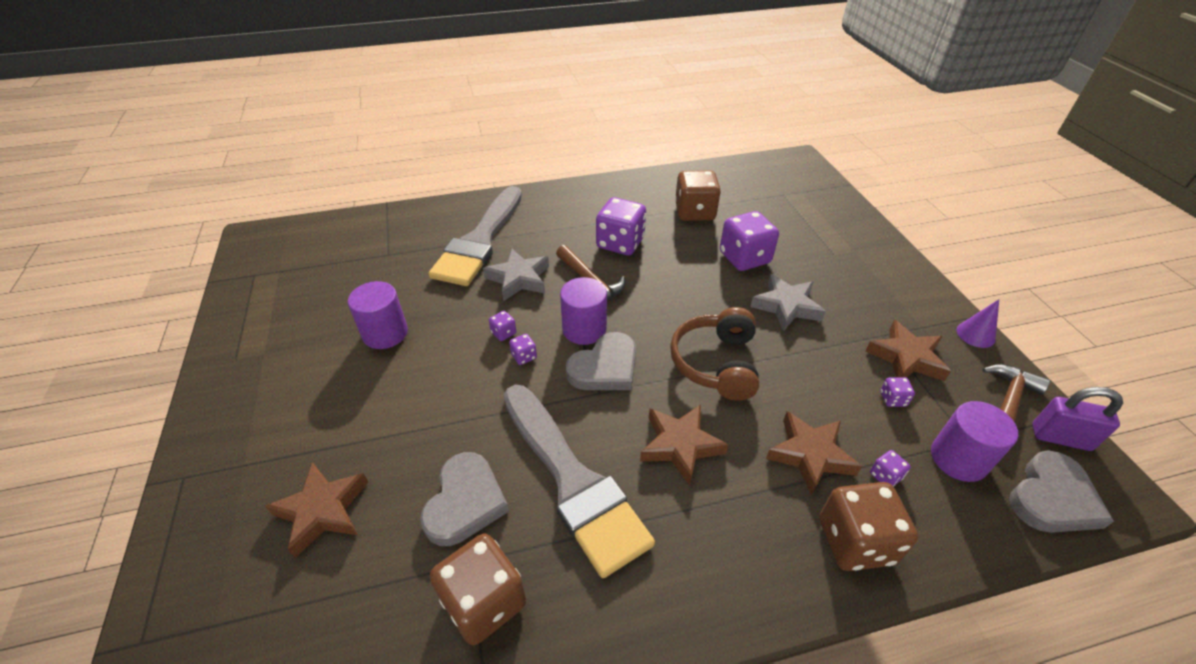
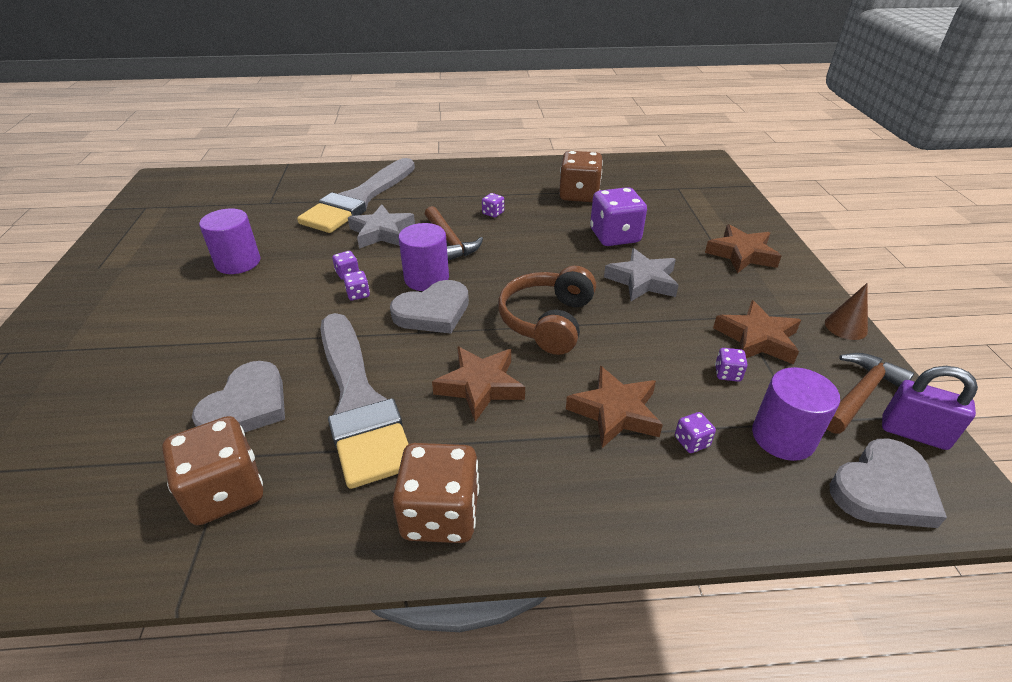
camera: 10 degrees right, 5 degrees down
brown star [265,462,368,558] -> brown star moved to [705,224,781,273]
purple dice [596,197,646,255] -> purple dice [482,193,504,218], size x0.43
brown dice [819,482,918,571] -> brown dice moved to [393,443,479,543]
purple cone [957,299,999,348] -> brown cone [825,283,868,340]

